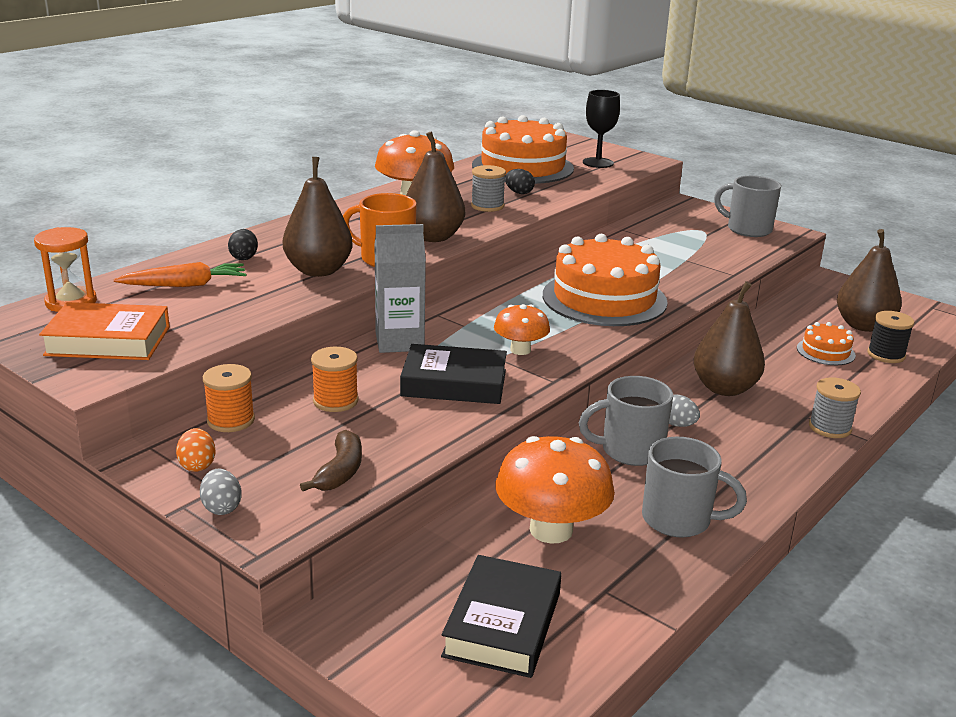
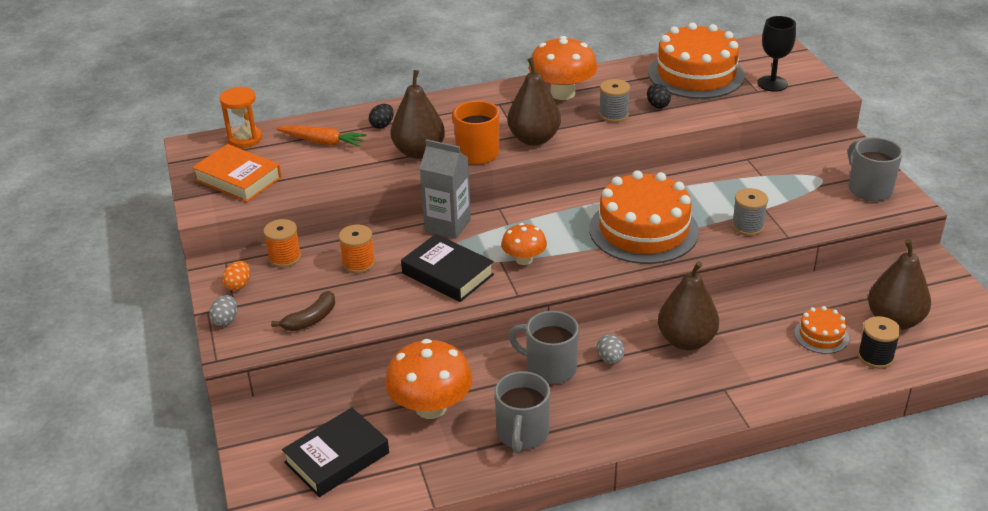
camera: 35 degrees right, 10 degrees up
grey mug [642,437,747,538] -> grey mug turned 45 degrees clockwise [494,371,550,454]
grey spool [809,377,861,438] -> grey spool moved to [732,188,768,236]

